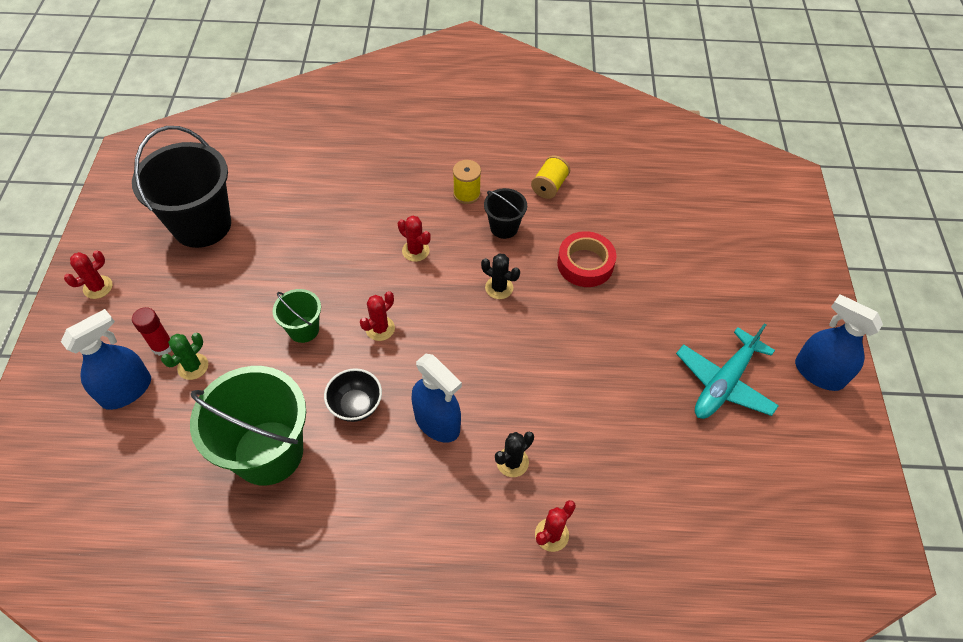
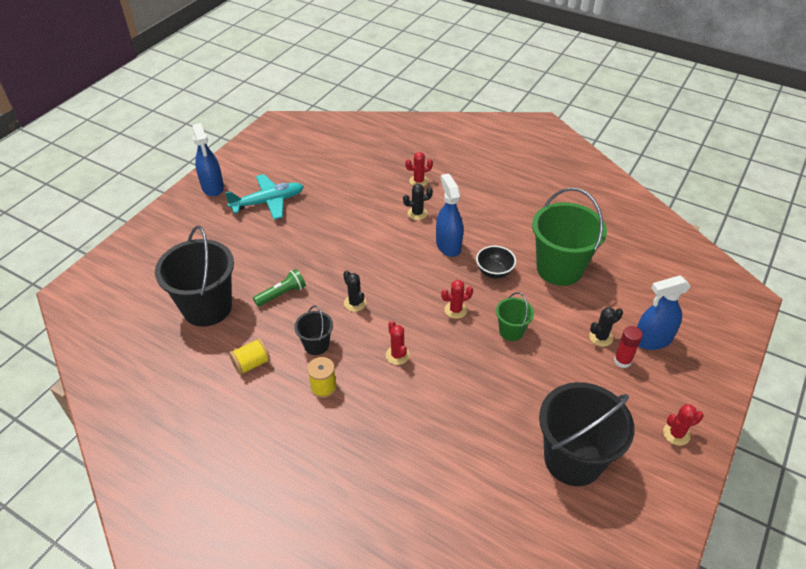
camera: 150 degrees left, 10 degrees down
green cactus [161,333,208,380] -> black cactus [589,307,623,347]
red tape [557,231,616,287] -> green flashlight [253,269,306,307]
none -> black bucket [155,226,234,327]

